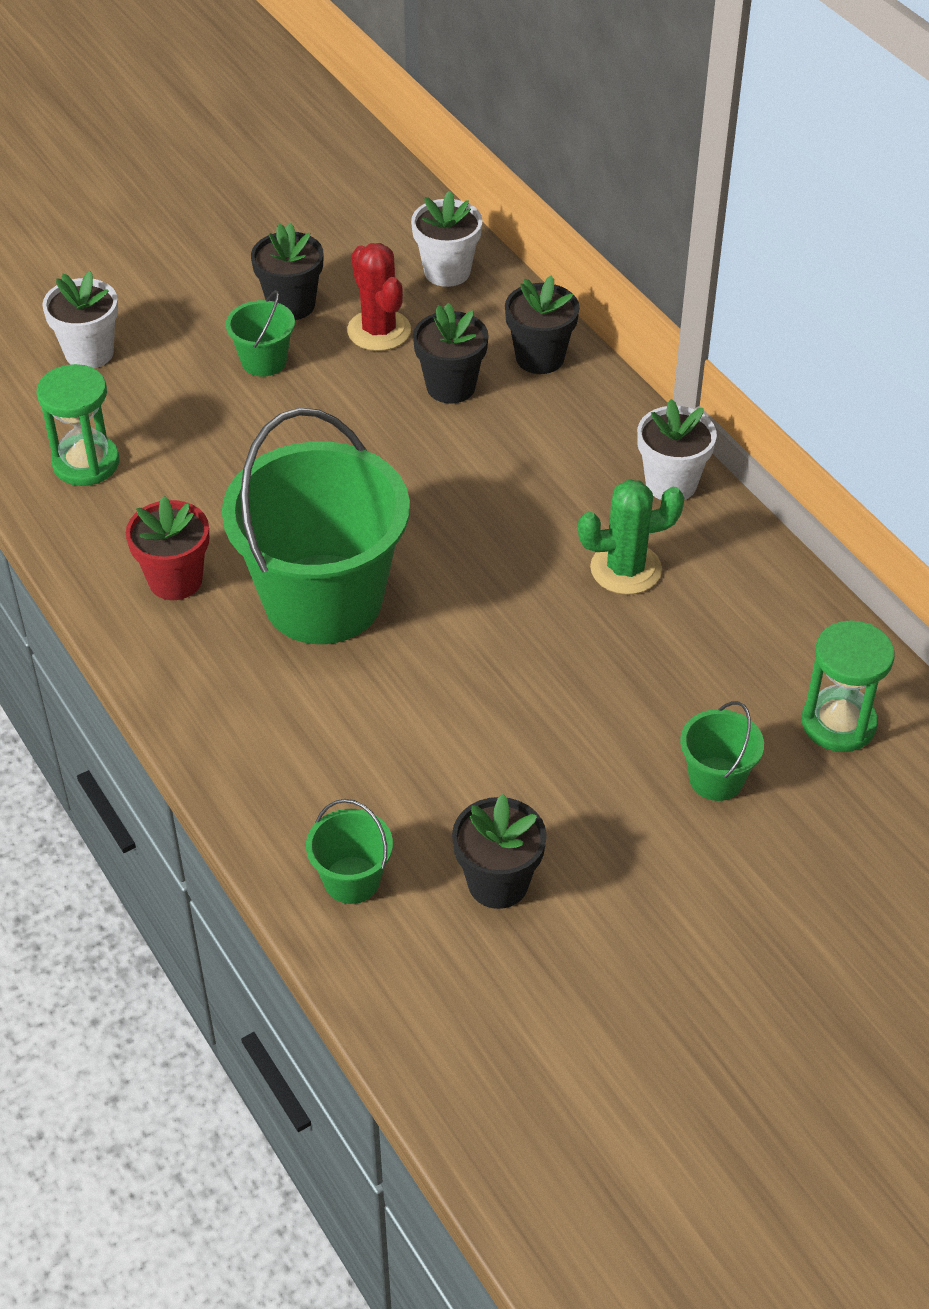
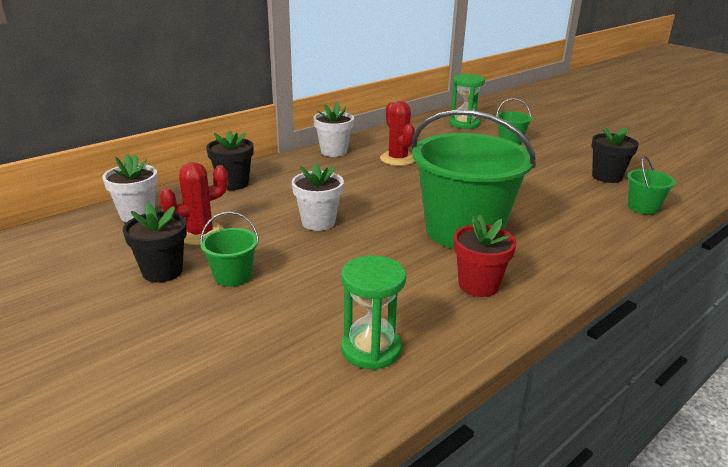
camera: 100 degrees left, 20 degrees down
white flower pot [42,271,118,368] -> white flower pot moved to [292,163,344,231]
black flower pot [413,303,489,404] -> none
green cactus [578,479,684,595] -> red cactus [380,101,415,166]

